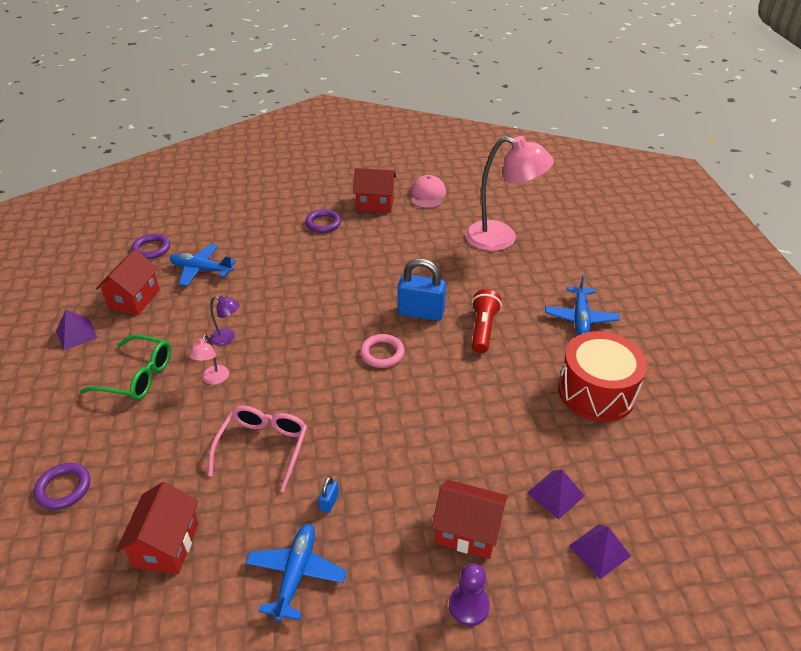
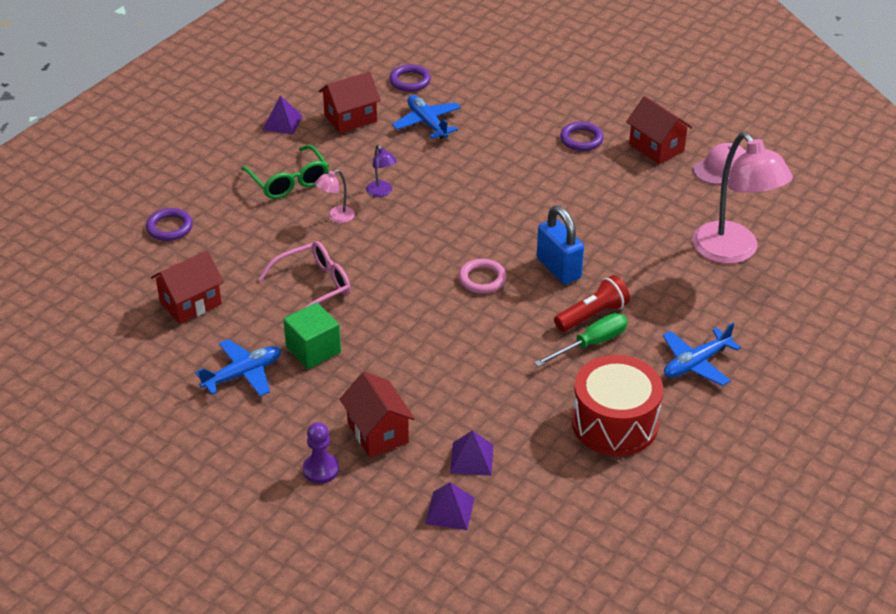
camera: 45 degrees right, 0 degrees up
blue padlock [318,476,339,513] -> green cube [283,302,341,369]
none -> green screwdriver [534,313,628,367]

